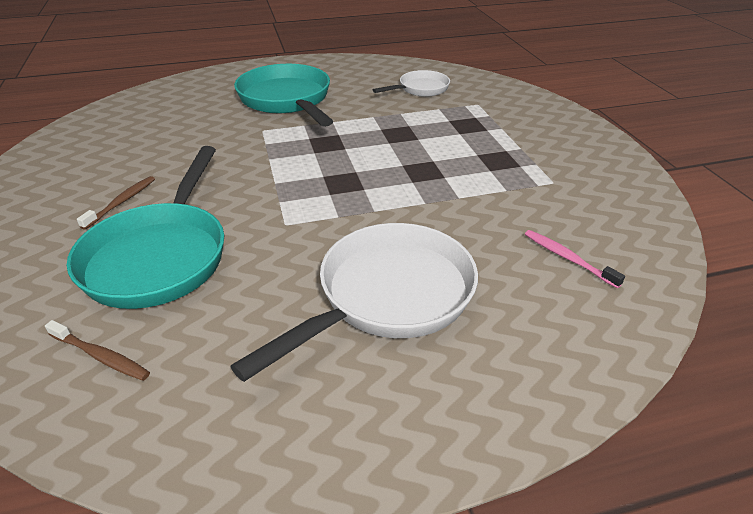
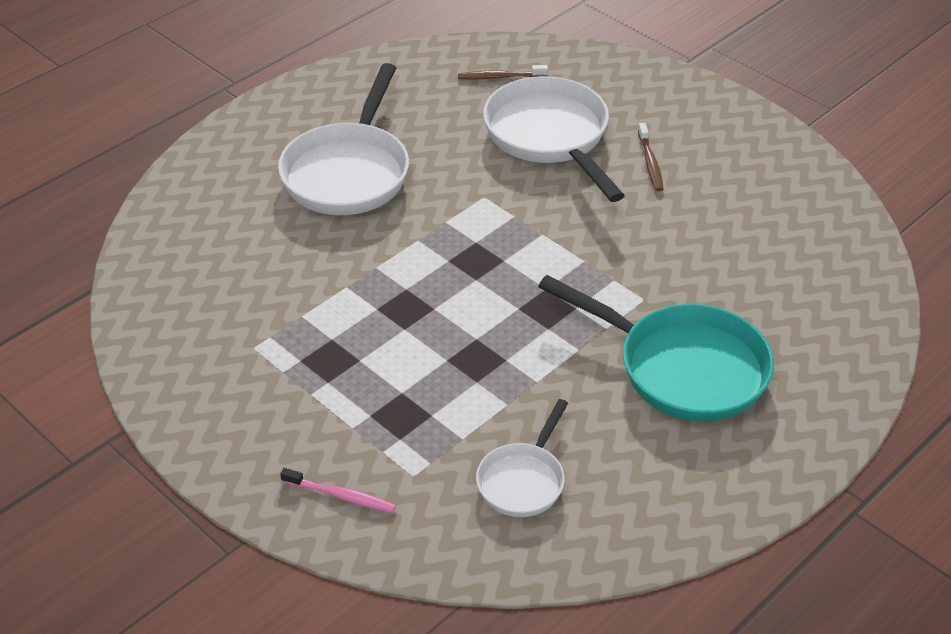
camera: 150 degrees right, 5 degrees up
turquoise pan [67,146,224,309] -> white pan [483,76,625,202]
pink toothbrush [525,230,625,288] -> pink toothbrush moved to [280,468,396,513]

